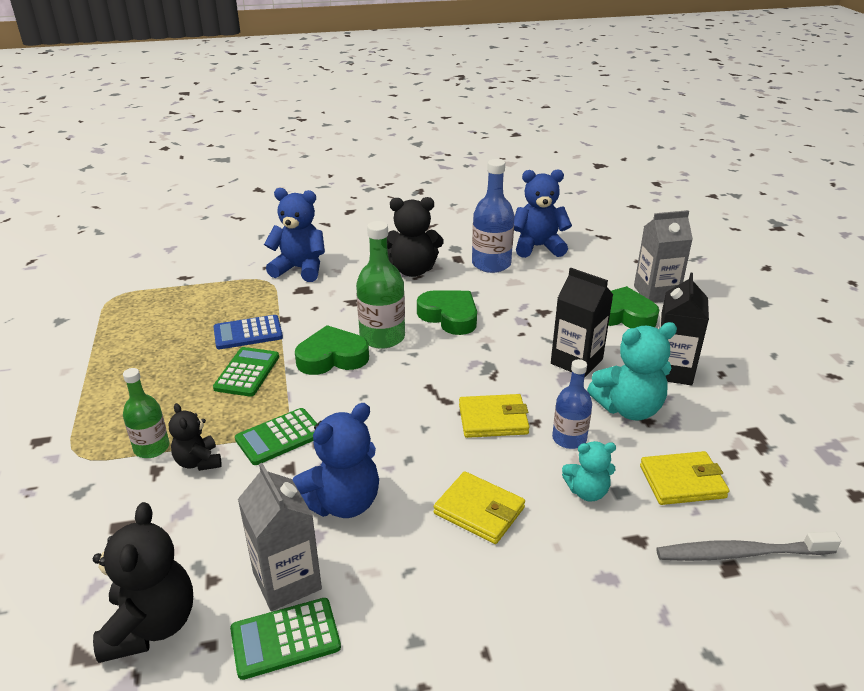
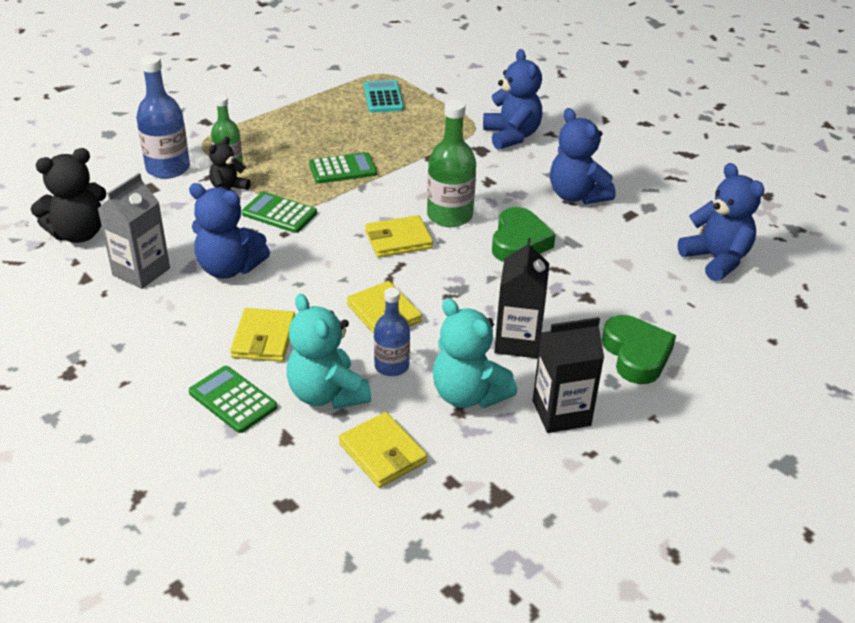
camera: 60 degrees right, 5 degrees up
blue calculator [213,315,283,349] -> none
green calculator [230,598,341,680] -> green calculator moved to [189,366,277,433]
green heart [295,325,369,375] -> none
black teddy bear [387,197,444,277] -> blue teddy bear [550,108,615,204]
blue bottle [472,159,514,273] -> blue bottle moved to [136,55,190,179]
turquoise teddy bear [562,441,616,502] -> turquoise teddy bear [287,294,371,409], size x1.69
grey carton [634,210,693,303] -> none
grey toothbrush [656,532,841,561] -> none
none -> turquoise calculator [364,80,404,112]
none -> yellow wallet [365,215,433,257]

